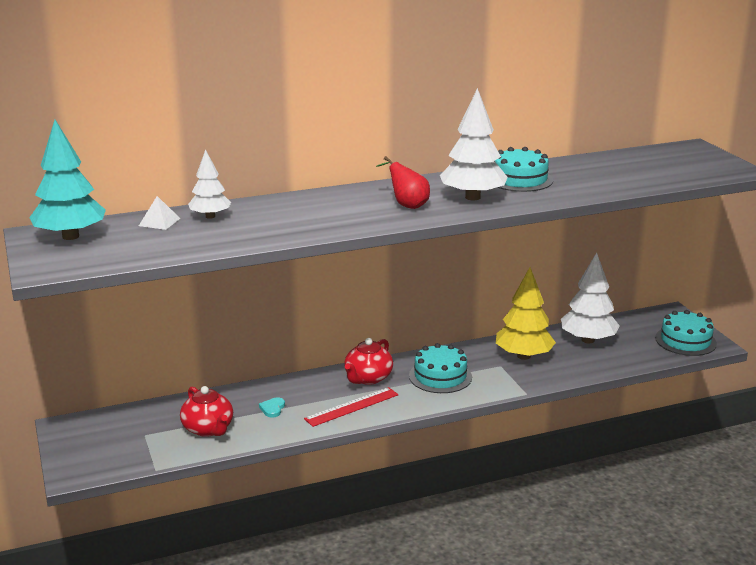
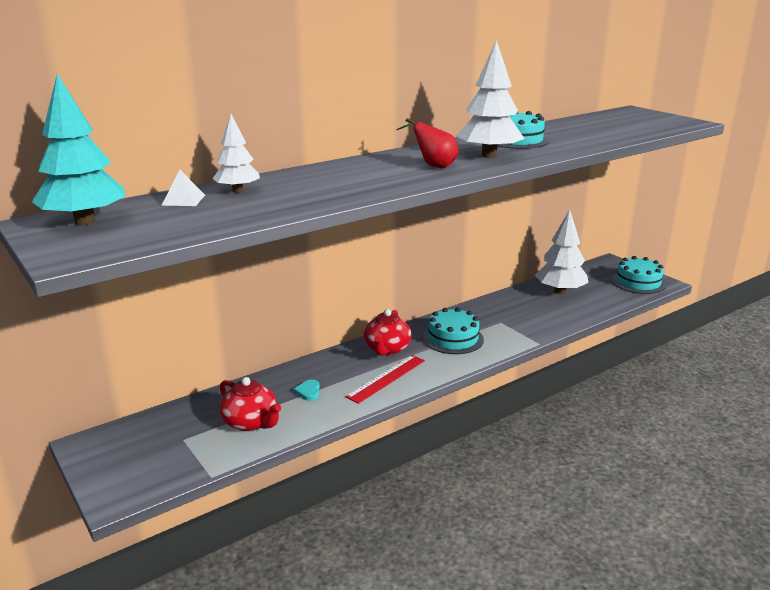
camera: 15 degrees left, 0 degrees up
yellow tree [496,267,556,360] -> none

